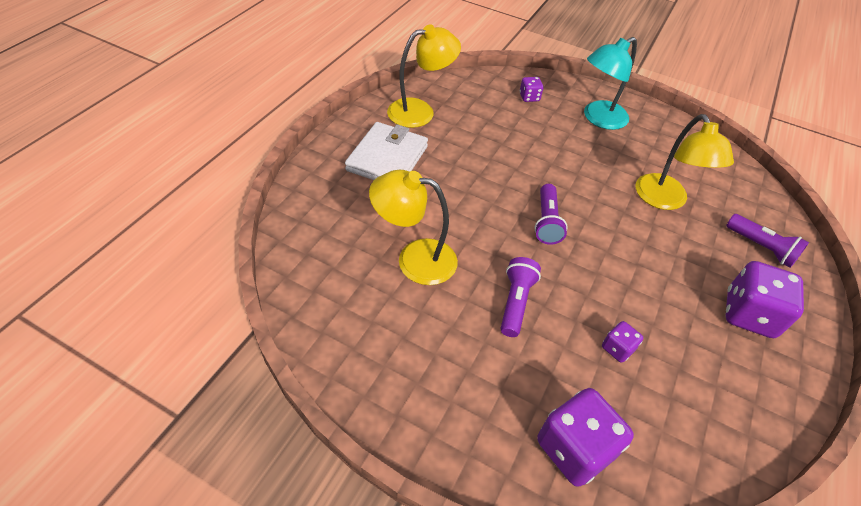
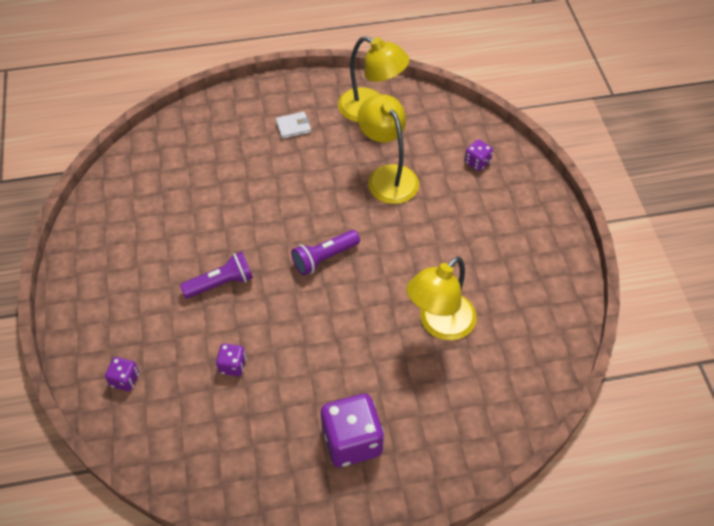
camera: 55 degrees right, 5 degrees up
white wallet [345,122,428,180] -> white wallet [276,112,311,139], size x0.45
yellow lamp [369,170,458,285] -> yellow lamp moved to [357,95,419,204]
purple dice [537,388,634,487] -> purple dice [105,357,139,391], size x0.49
turquoise lamp [584,37,637,130] -> none
purple flashlight [726,214,809,268] -> none

